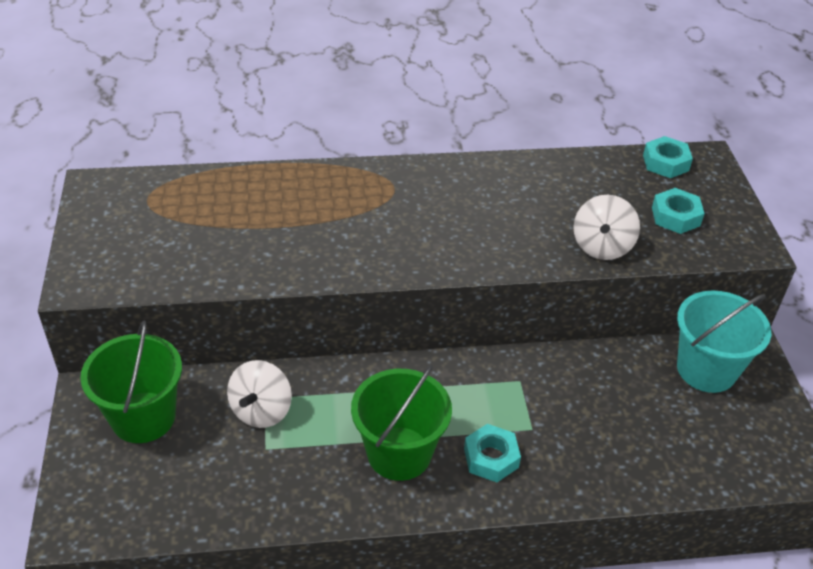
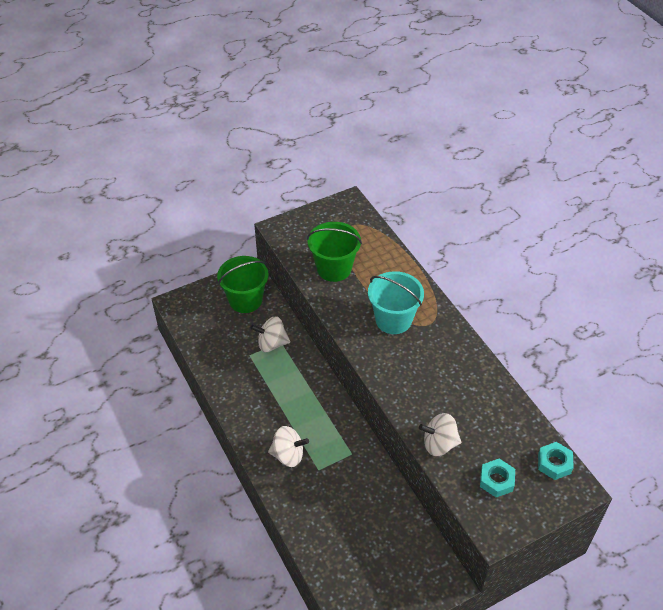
camera: 70 degrees right, 5 degrees up
green bucket [351,365,452,481] -> green bucket moved to [307,222,362,282]
turquoise nut [464,424,521,482] -> white spinning top [268,426,309,467]
turquoise bucket [677,291,771,393] -> turquoise bucket moved to [368,271,424,334]

